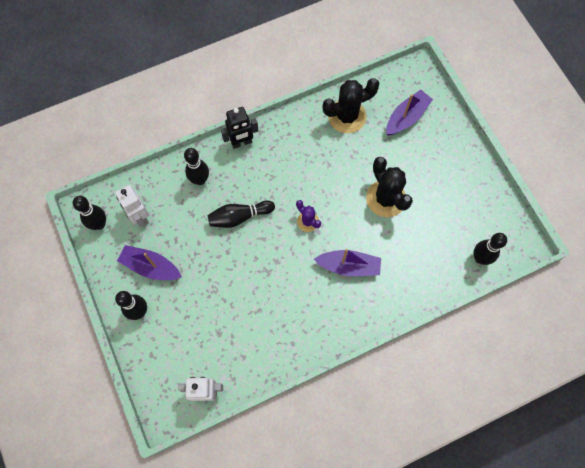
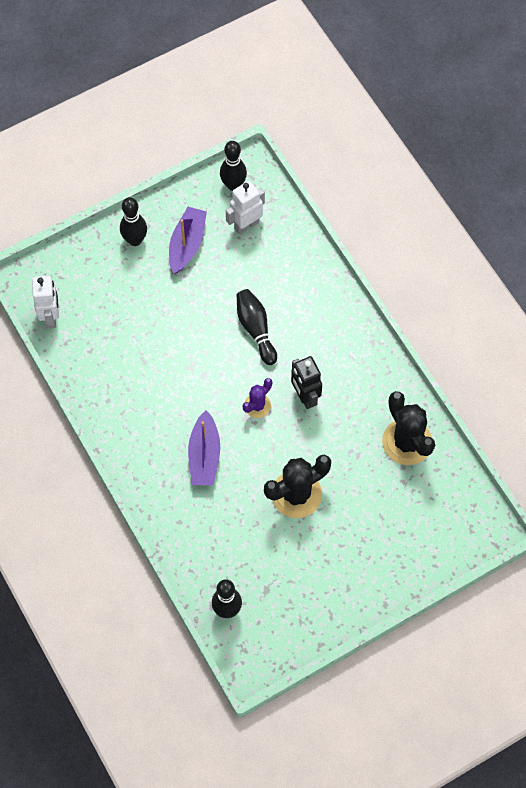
camera: 85 degrees right, 5 degrees down
black bowling pin [184,148,209,185] -> none
black robot [221,107,258,149] -> black robot moved to [291,356,322,409]
purple boat [386,90,433,135] -> none

